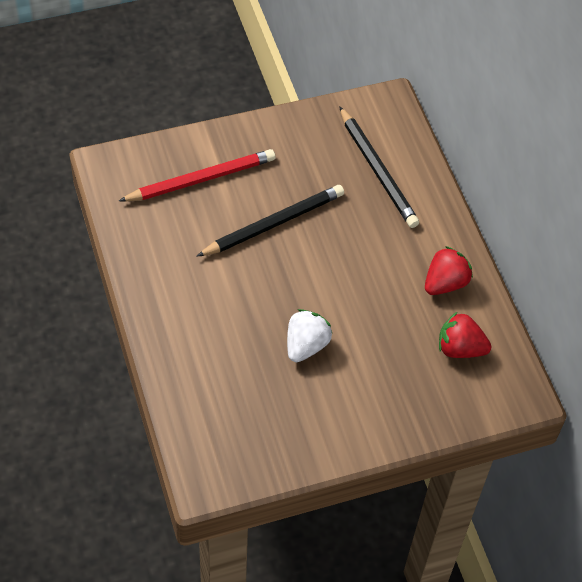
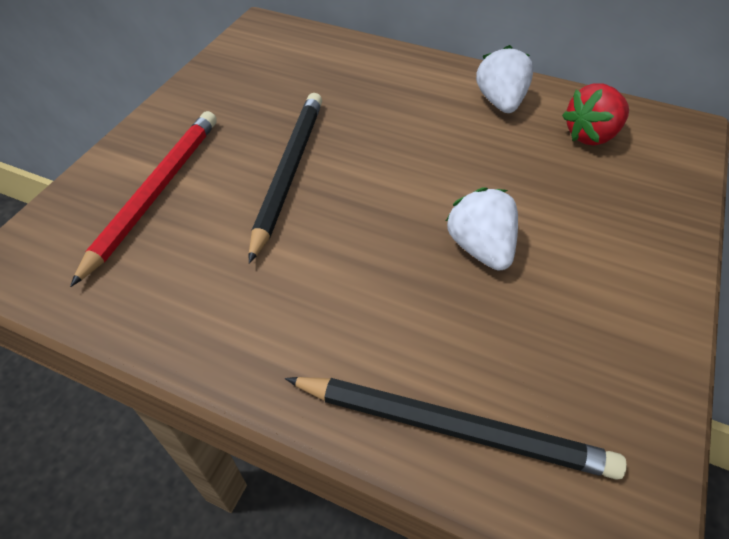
camera: 45 degrees left, 5 degrees down
black pencil [339,106,419,228] -> black pencil moved to [285,377,627,480]
red strawberry [425,246,473,295] -> white strawberry [476,45,534,113]

